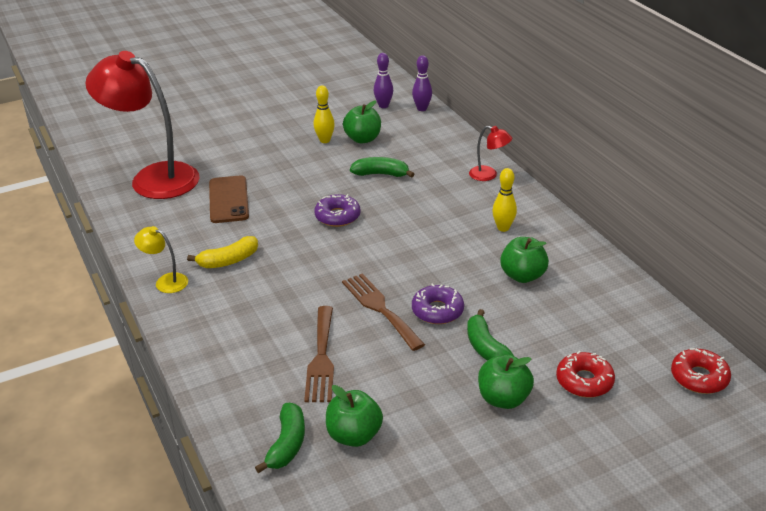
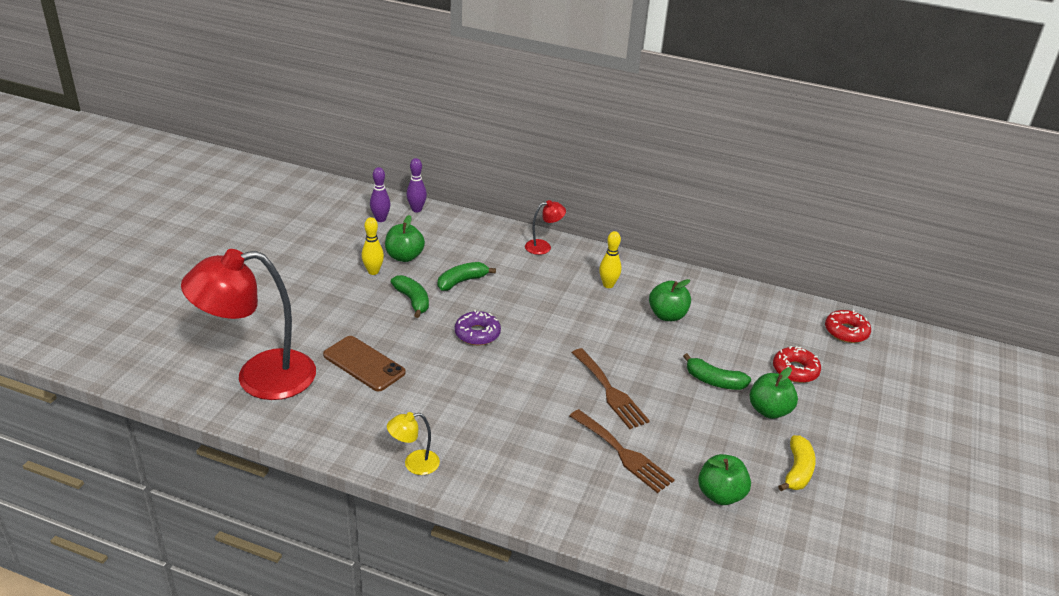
camera: 45 degrees left, 0 degrees up
yellow banana [187,236,258,268] -> yellow banana moved to [778,435,816,491]
green banana [255,403,305,473] -> green banana moved to [391,275,429,318]
brown fork [342,273,425,351] -> brown fork turned 135 degrees counterclockwise [572,348,650,429]
purple donut [412,283,464,324] -> none

